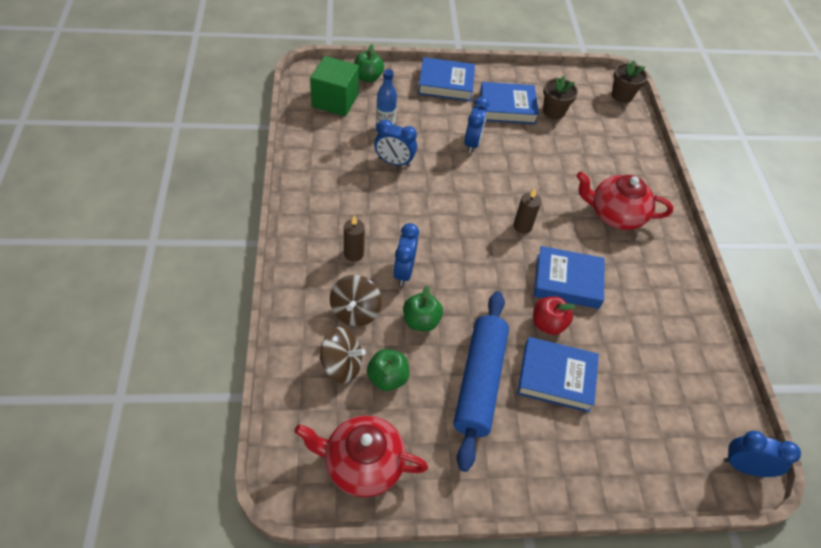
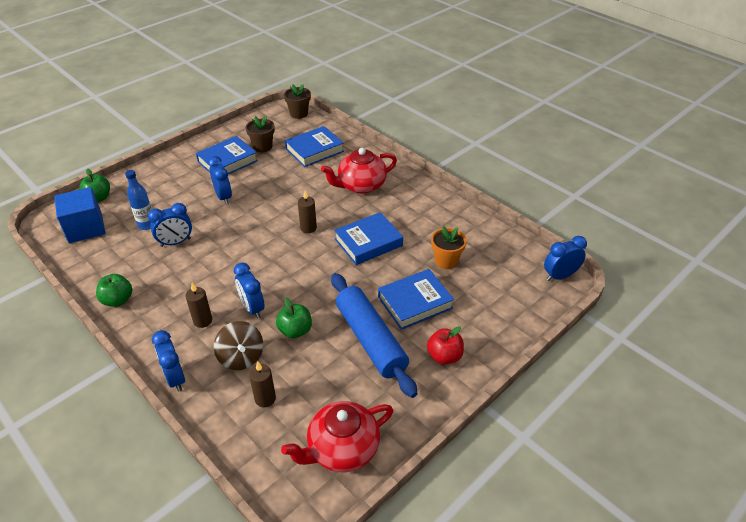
camera: 35 degrees left, 10 degrees down
green cube [310,56,359,116] -> blue cube [54,187,105,243]
brown spinning top [319,327,366,383] -> brown candle [249,361,276,407]
green apple [367,349,409,391] -> green apple moved to [96,274,132,307]
blue book [418,57,475,101] -> blue book moved to [285,126,344,167]
red apple [533,297,575,335] -> red apple moved to [427,326,464,365]
none -> blue clock [152,330,185,392]
none -> orange flower pot [431,226,467,269]

